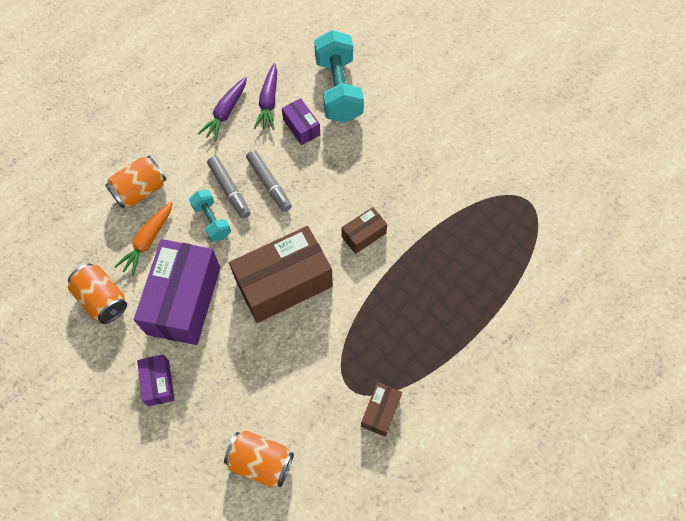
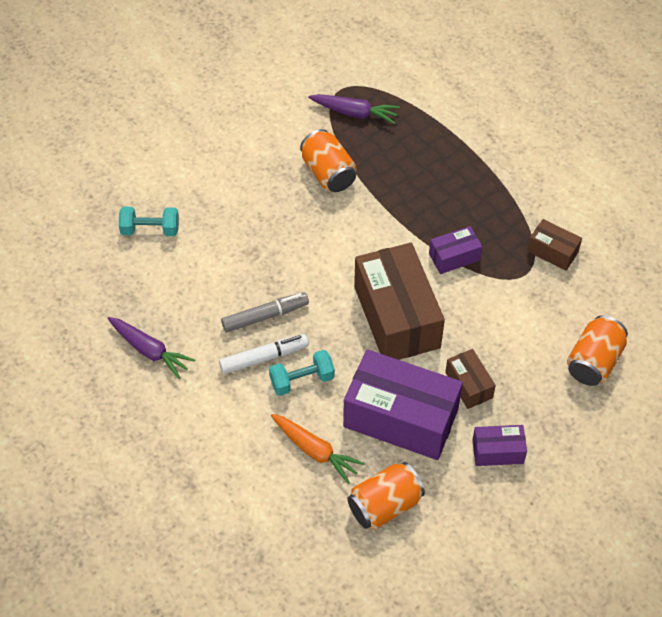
camera: 80 degrees left, 10 degrees down
orange can [105,156,166,208] -> orange can moved to [300,129,357,192]
grey marker [207,156,250,219] -> white marker [219,334,309,374]
purple carrot [254,63,277,130] -> purple carrot moved to [308,94,400,124]
purple box [282,98,320,145] -> purple box moved to [429,226,482,274]
turquoise dumbbell [314,30,364,122] -> turquoise dumbbell [119,207,179,236], size x0.54
brown box [341,207,387,254] -> brown box moved to [445,349,496,409]

